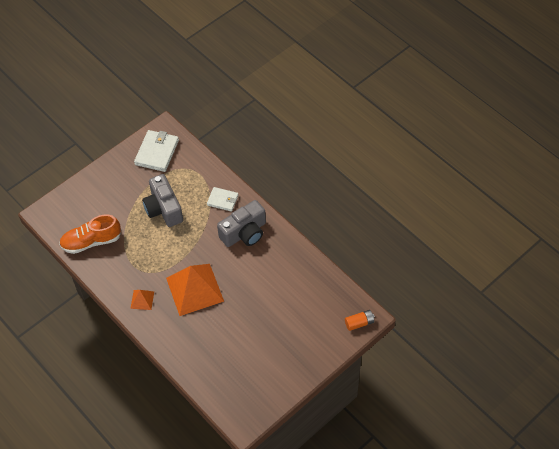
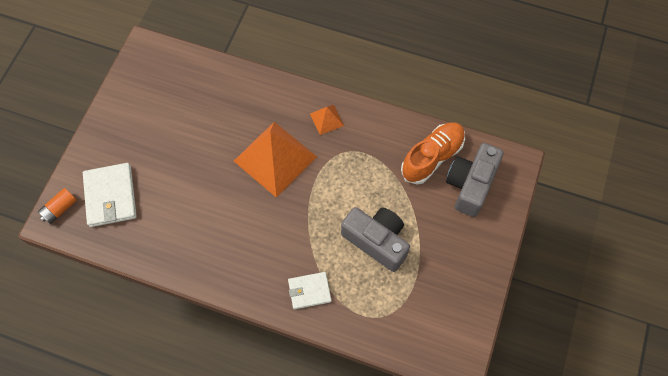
camera: 150 degrees right, 10 degrees up
white wallet [134,130,179,172] -> white wallet moved to [83,163,137,227]
grey camera [217,200,266,247] -> grey camera moved to [446,143,504,217]

